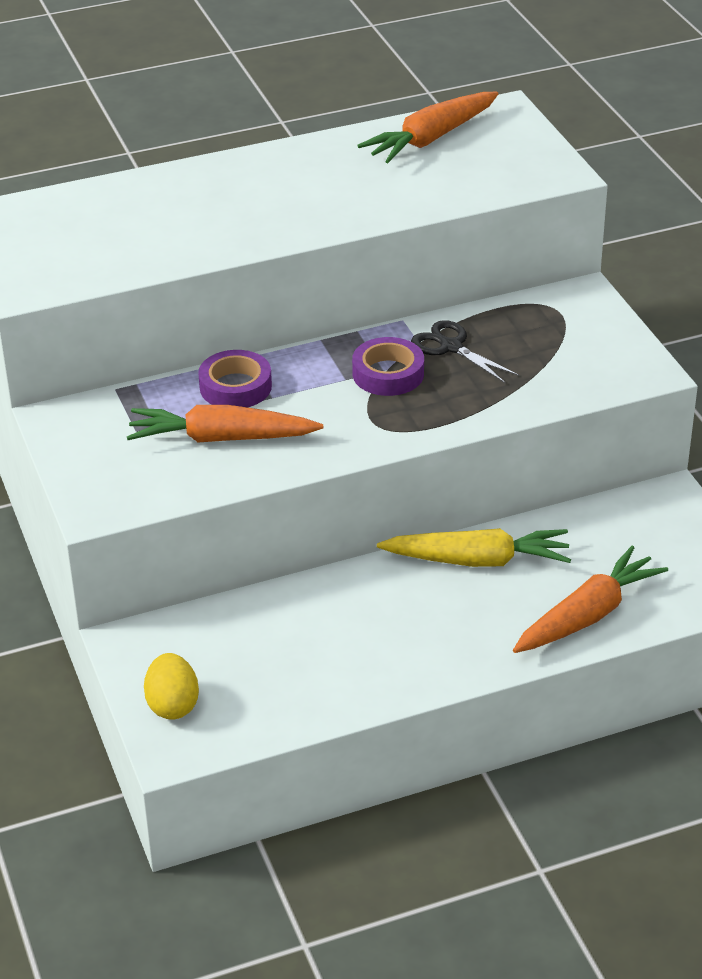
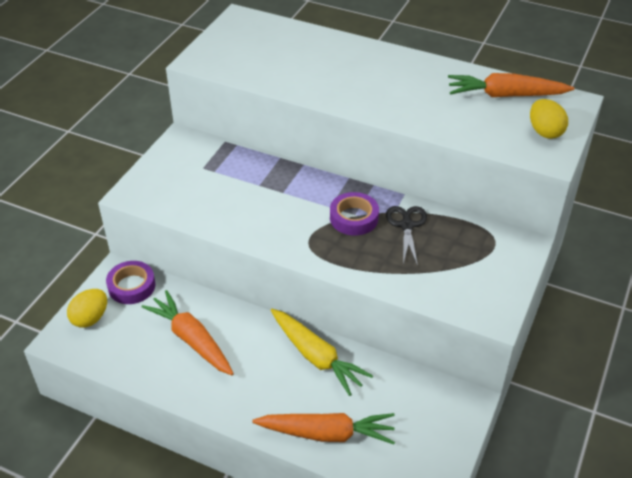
camera: 45 degrees right, 5 degrees up
orange carrot [127,405,323,443] -> orange carrot moved to [142,290,234,375]
purple tape [198,350,272,408] -> purple tape moved to [106,261,155,304]
none -> yellow egg [530,99,568,139]

